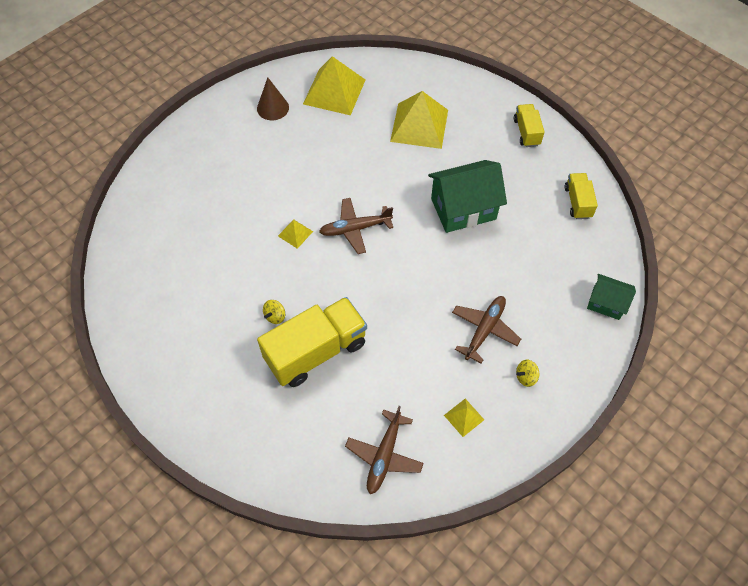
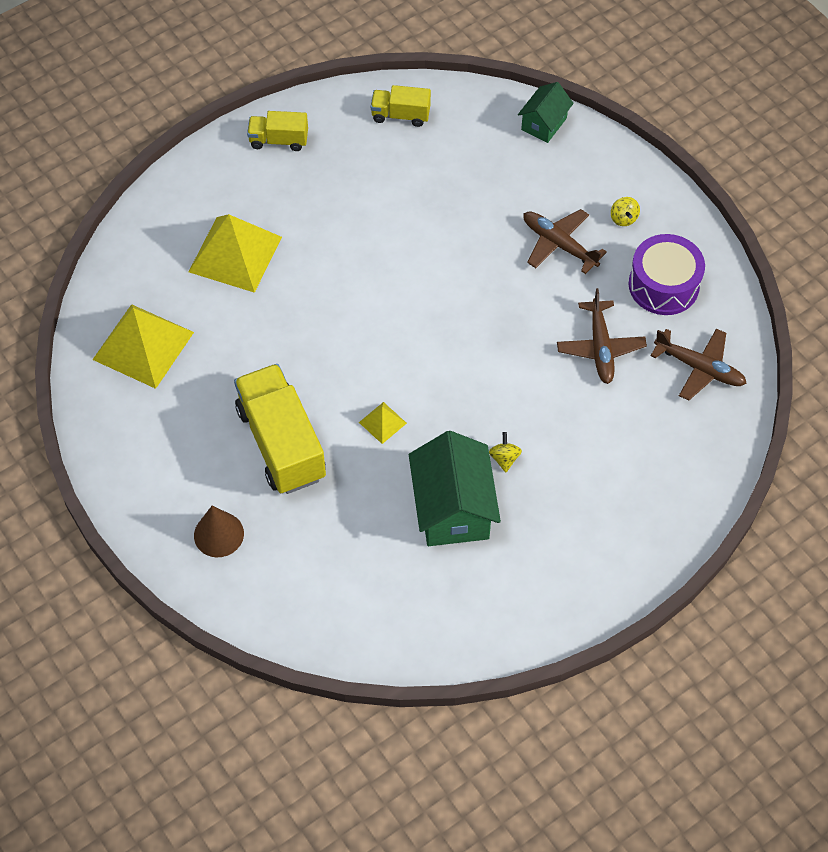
camera: 80 degrees left, 0 degrees up
brown cone [257,77,289,120] -> brown cone moved to [194,506,244,557]
yellow truck [257,297,367,387] -> yellow truck moved to [234,364,326,494]
yellow spinning top [263,300,285,324] -> yellow spinning top turned 135 degrees counterclockwise [489,432,522,472]
brown plane [319,198,393,254] -> brown plane moved to [557,288,647,384]
green house [428,160,507,233] -> green house moved to [409,431,501,546]
yellow pyramid [444,399,484,437] -> purple drum [629,234,705,315]

